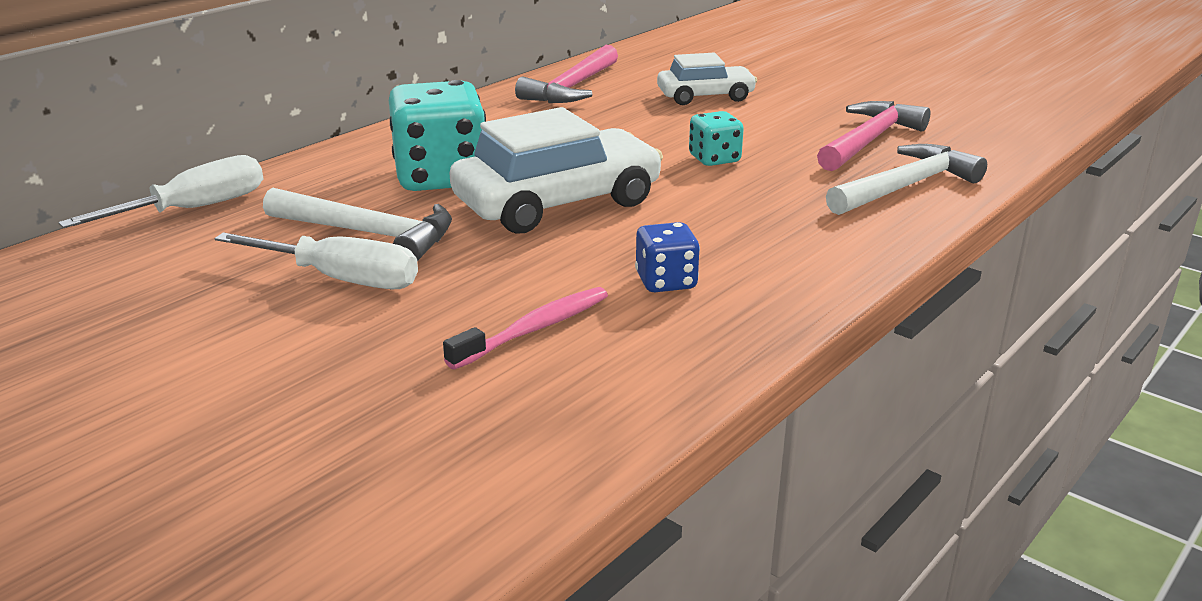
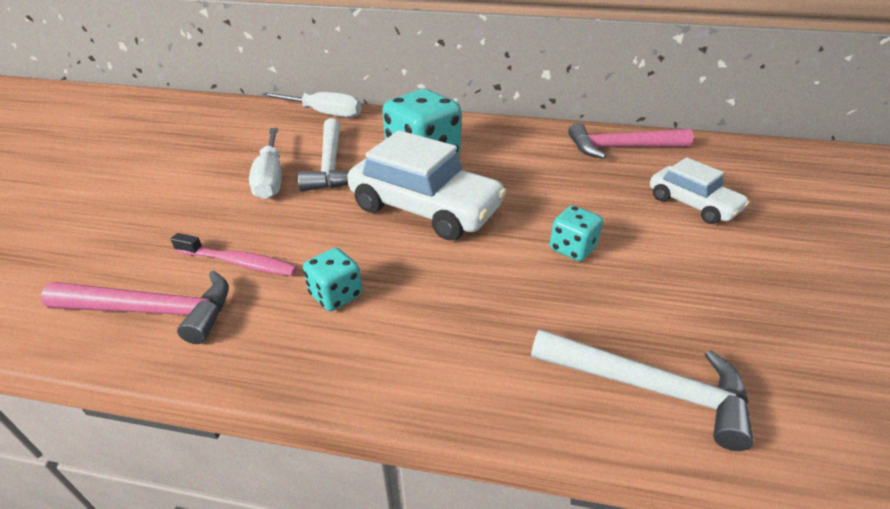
camera: 60 degrees right, 10 degrees up
blue dice [635,222,700,292] -> turquoise dice [303,248,362,311]
pink hammer [817,101,930,171] -> pink hammer moved to [41,270,229,344]

